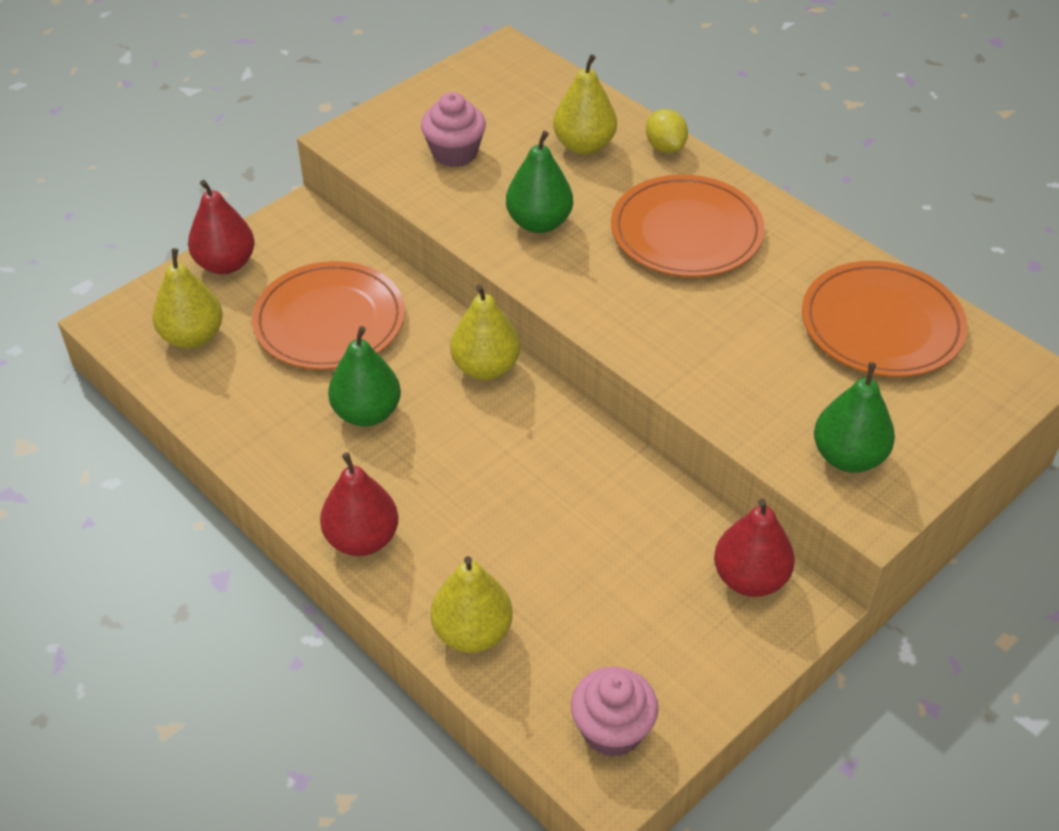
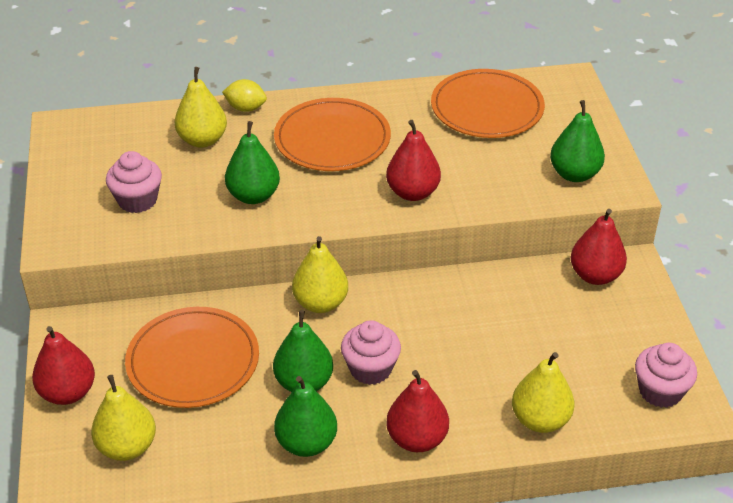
camera: 55 degrees left, 5 degrees down
none -> green pear [274,376,337,457]
none -> pink cupcake [341,320,401,385]
none -> red pear [386,120,441,201]

